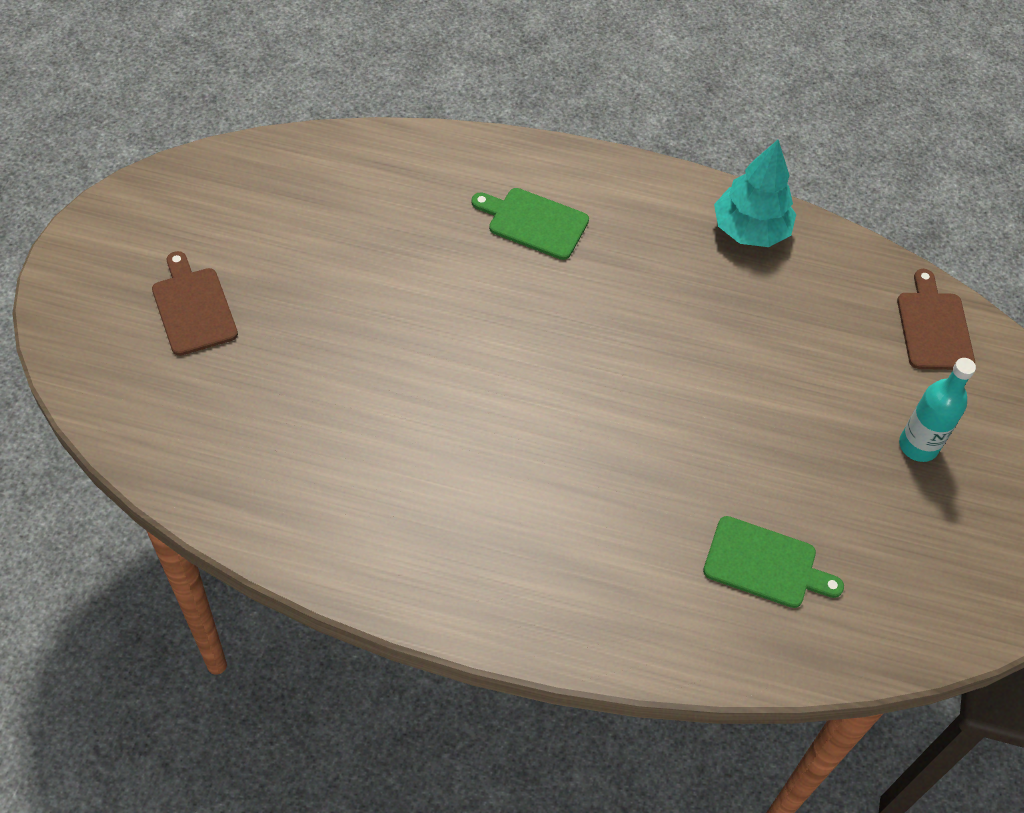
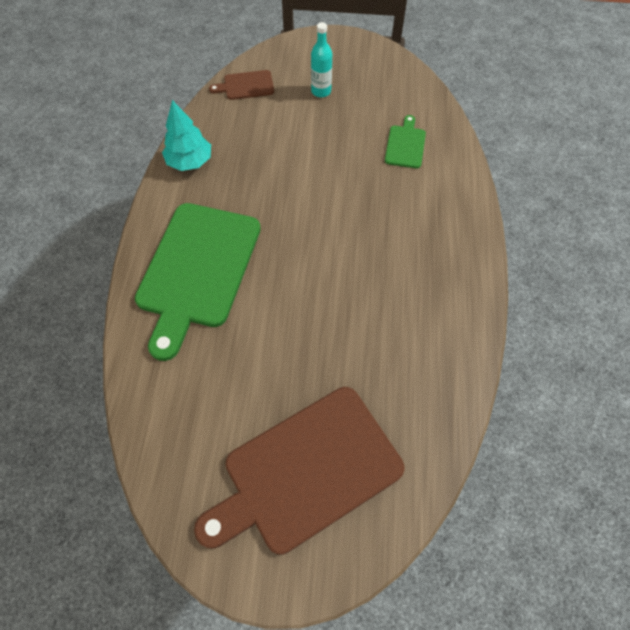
camera: 95 degrees left, 5 degrees up
brown cutting board [152,251,238,356] -> brown cutting board [194,387,405,555], size x2.25
green cutting board [471,188,589,260] -> green cutting board [135,203,261,361], size x2.25

